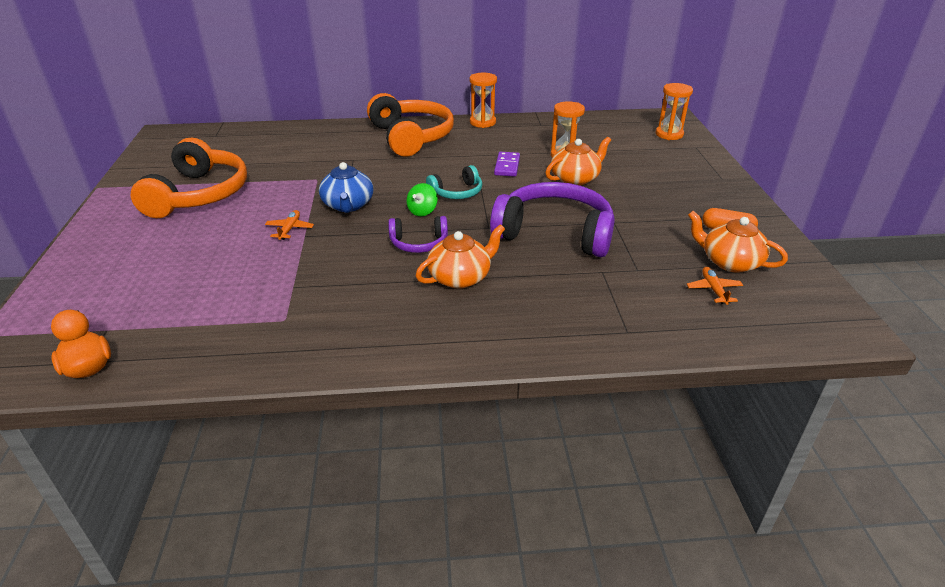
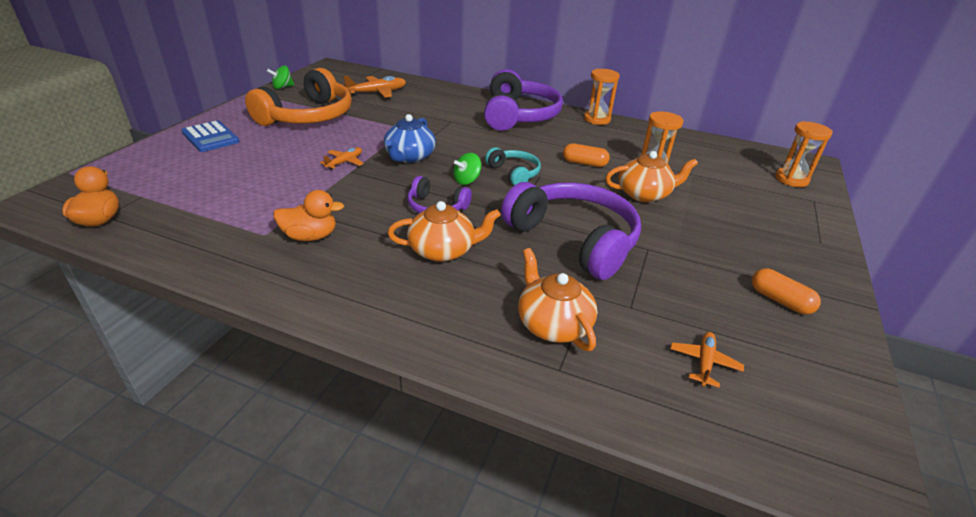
camera: 25 degrees right, 0 degrees up
orange headphones [367,93,454,157] -> purple headphones [484,69,563,131]
turquoise headphones [426,165,482,199] -> turquoise headphones turned 120 degrees counterclockwise [485,147,541,185]
purple domino [494,152,520,177] -> orange capsule [563,143,610,167]
orange teapot [688,211,788,273] -> orange teapot moved to [518,248,597,351]
none -> blue calculator [182,121,240,152]
none -> green spinning top [267,66,294,89]
none -> orange duck [273,190,344,241]
none -> orange plane [343,75,406,98]

